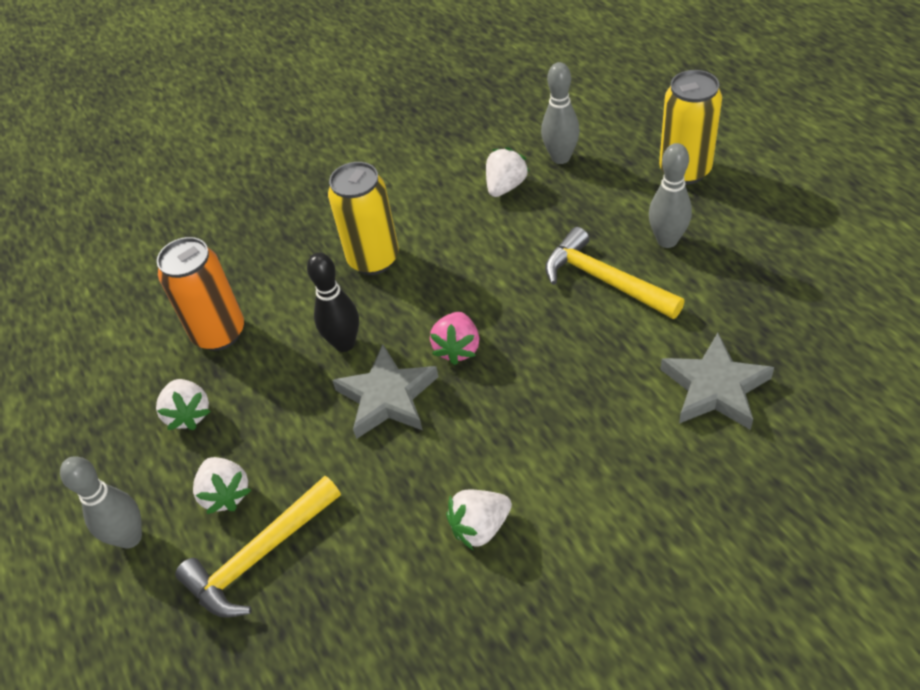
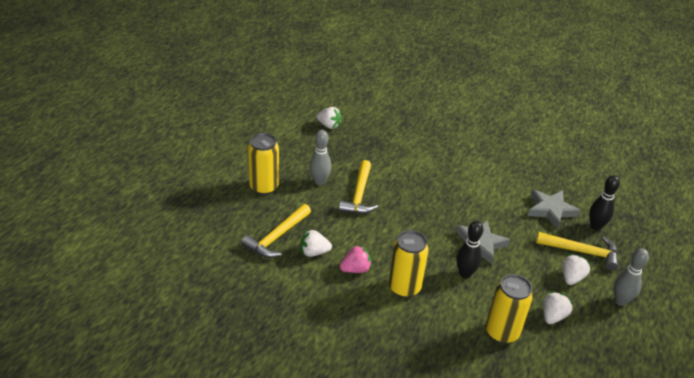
camera: 130 degrees left, 10 degrees down
orange can [157,237,244,351] -> yellow can [486,274,533,344]
pink strawberry [430,312,480,365] -> pink strawberry moved to [340,245,372,273]
white strawberry [446,490,512,551] -> white strawberry moved to [316,107,342,129]
grey bowling pin [541,62,580,164] -> yellow hammer [241,204,311,258]
grey star [660,333,774,430] -> grey star moved to [528,189,580,229]
none -> black bowling pin [589,175,620,231]

